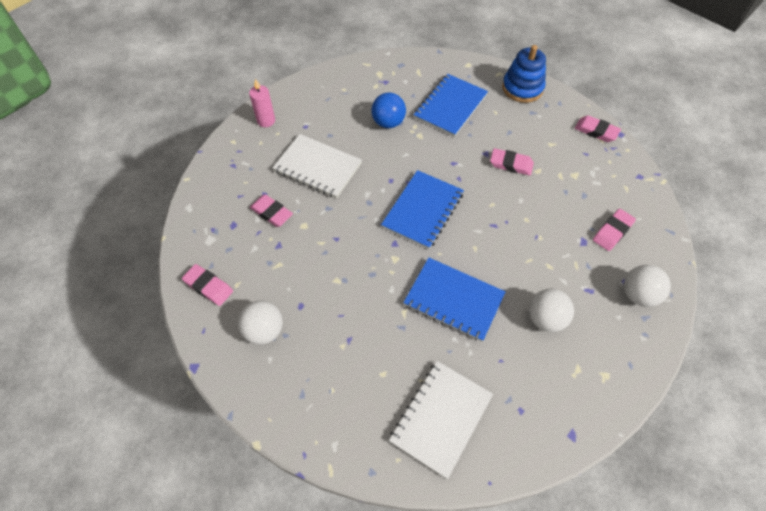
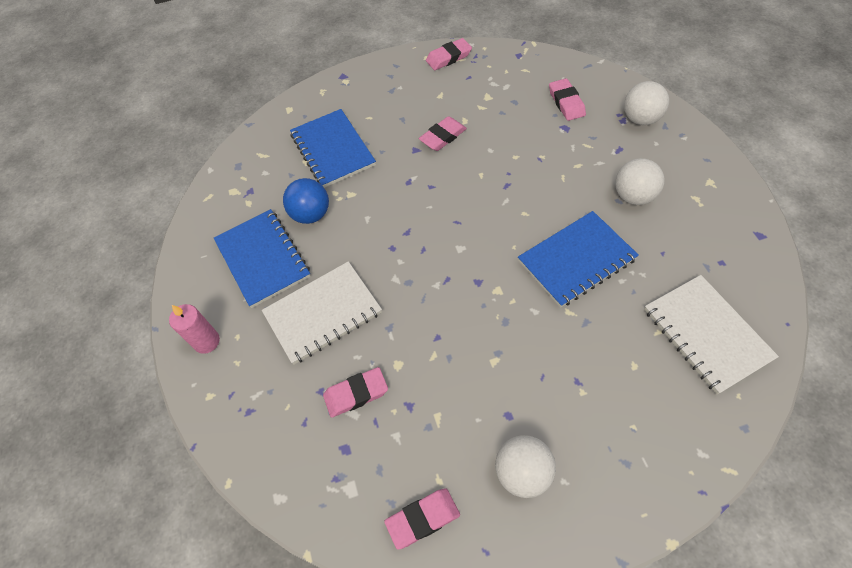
camera: 55 degrees left, 0 degrees up
blue notebook [381,170,464,249] -> blue notebook moved to [214,209,311,308]
blue stacking toy [502,45,546,103] -> none

